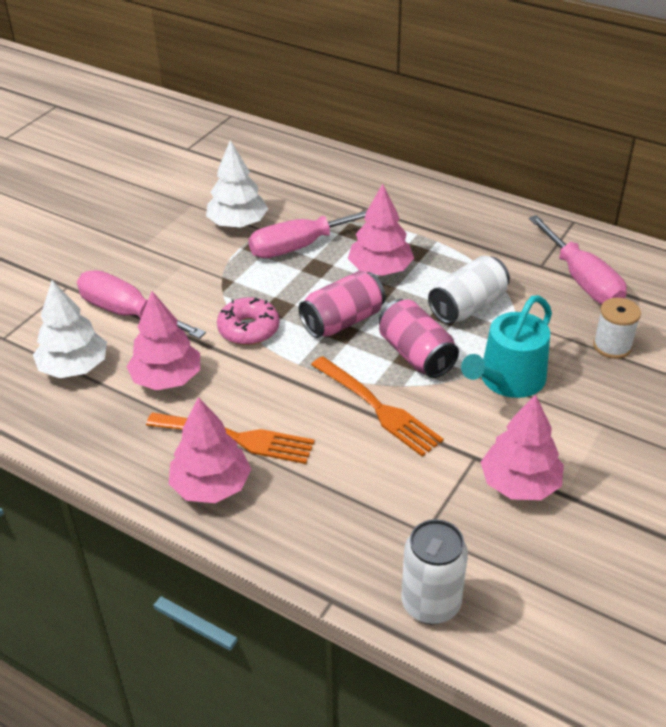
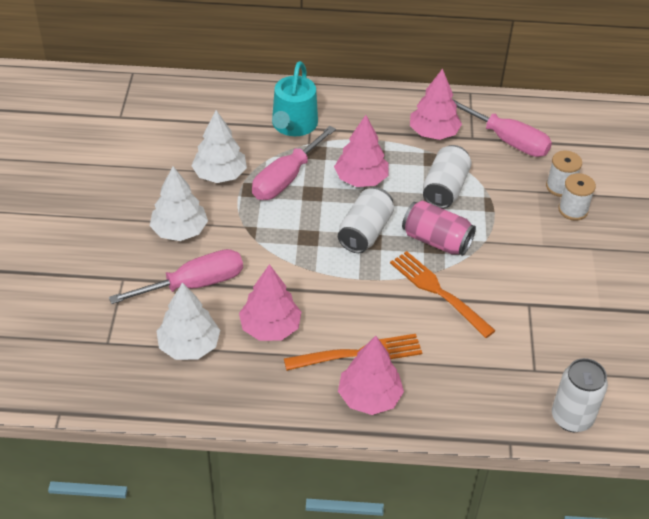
camera: 30 degrees left, 5 degrees up
pink screwdriver [77,270,206,339] -> pink screwdriver turned 150 degrees clockwise [109,249,243,304]
pink donut [217,297,279,345] -> none
pink can [299,271,385,338] -> white can [338,187,394,253]
orange fork [311,356,444,457] -> orange fork turned 150 degrees counterclockwise [390,251,496,338]
turquoise watering can [461,295,552,398] -> turquoise watering can moved to [272,61,318,136]
pink tree [480,394,564,500] -> pink tree moved to [410,68,462,140]
none -> white tree [150,166,208,241]
none -> white spool [558,173,596,221]

